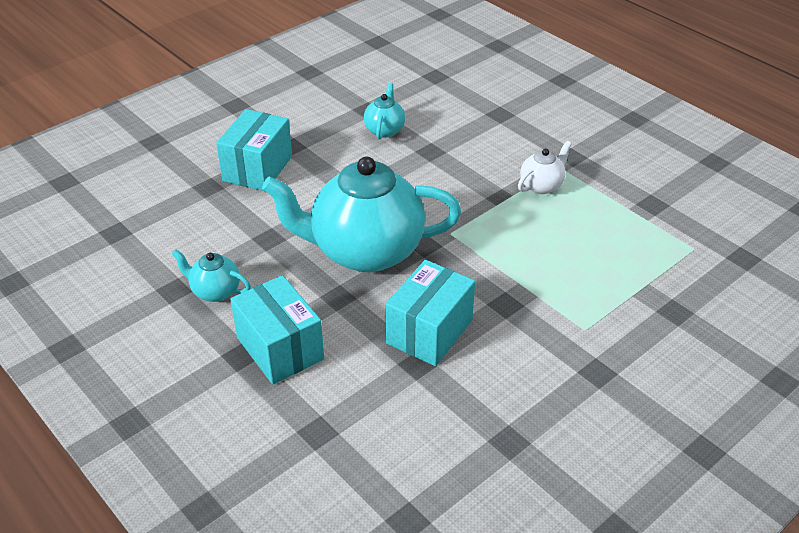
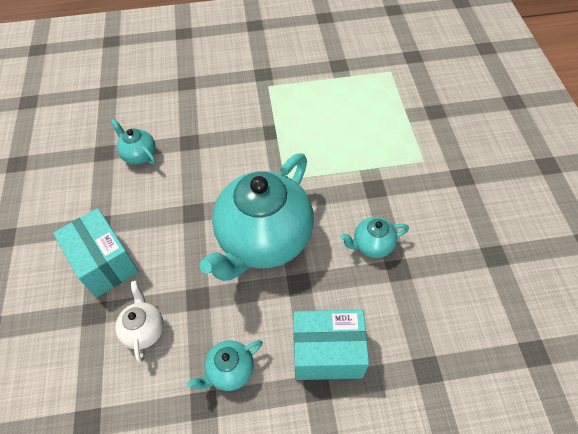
camera: 55 degrees left, 15 degrees up
turquoise box [385,260,475,366] -> turquoise teapot [340,217,409,258]
white teapot [518,141,572,194] -> white teapot moved to [115,281,164,363]

